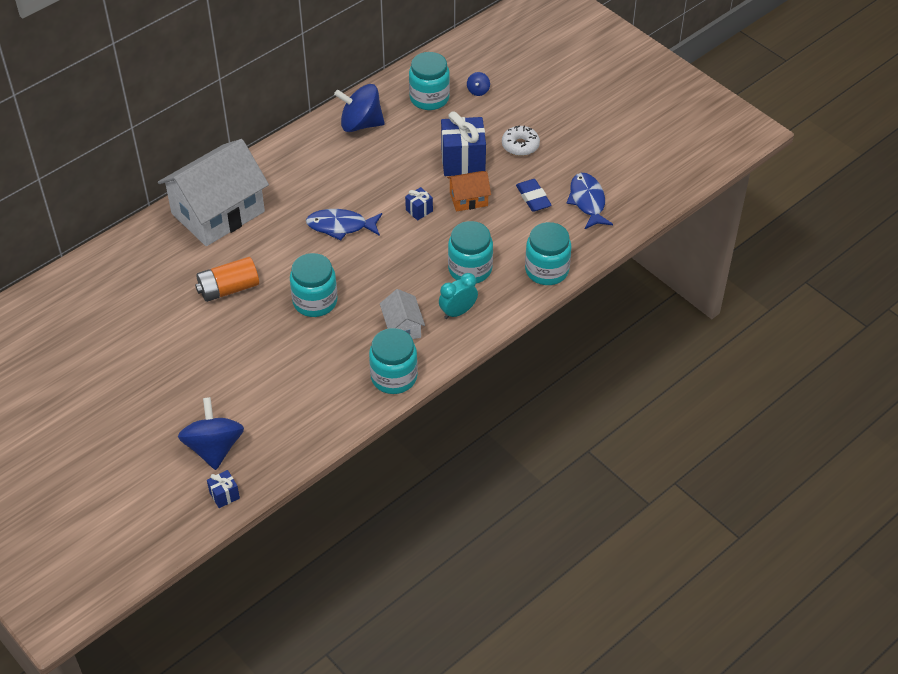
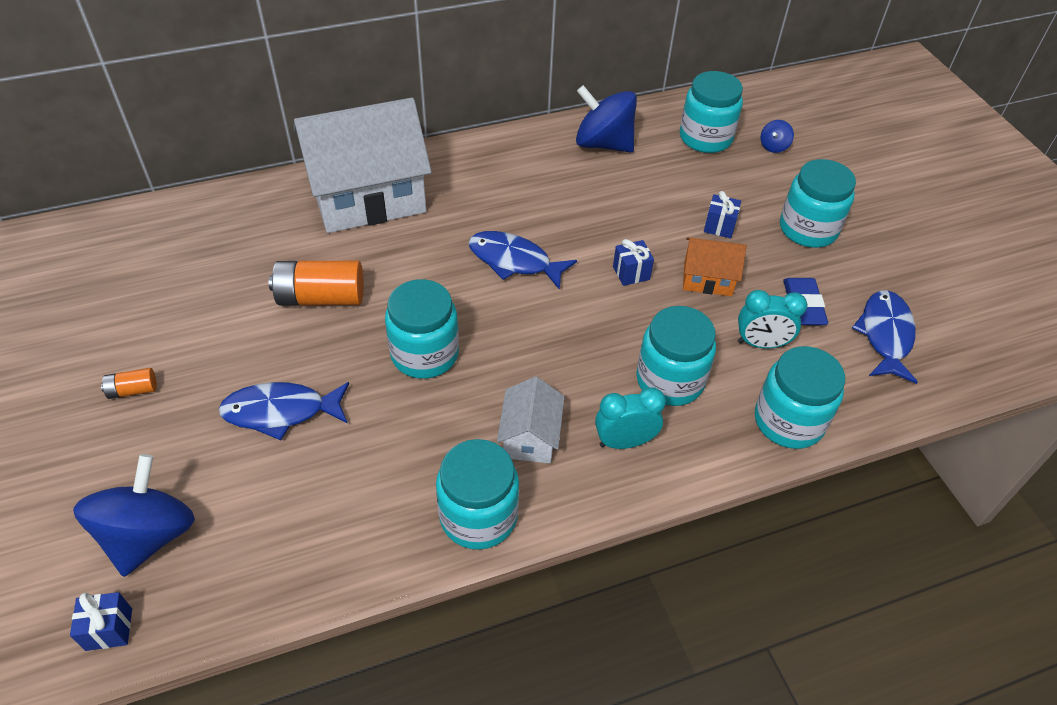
camera: 20 degrees right, 0 degrees up
blue gift [441,111,486,176] -> blue gift [704,191,741,238], size x0.47
white donut [502,125,540,156] -> turquoise jar [780,159,856,248]
none -> orange battery [101,368,157,399]
none -> blue fish [219,382,349,440]
none -> turquoise clock [738,290,807,348]

